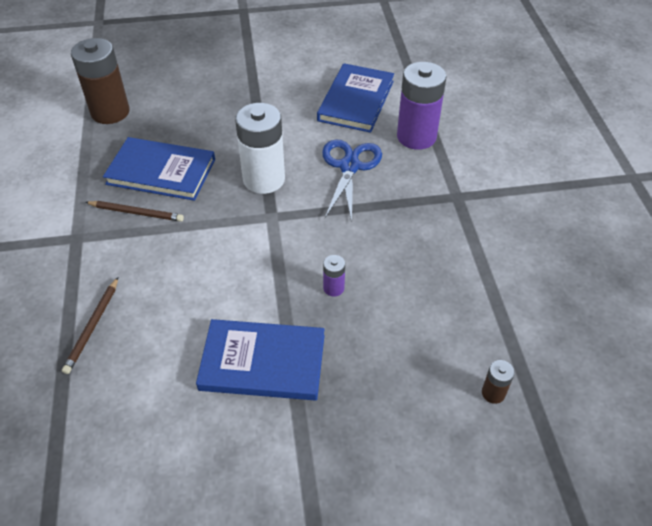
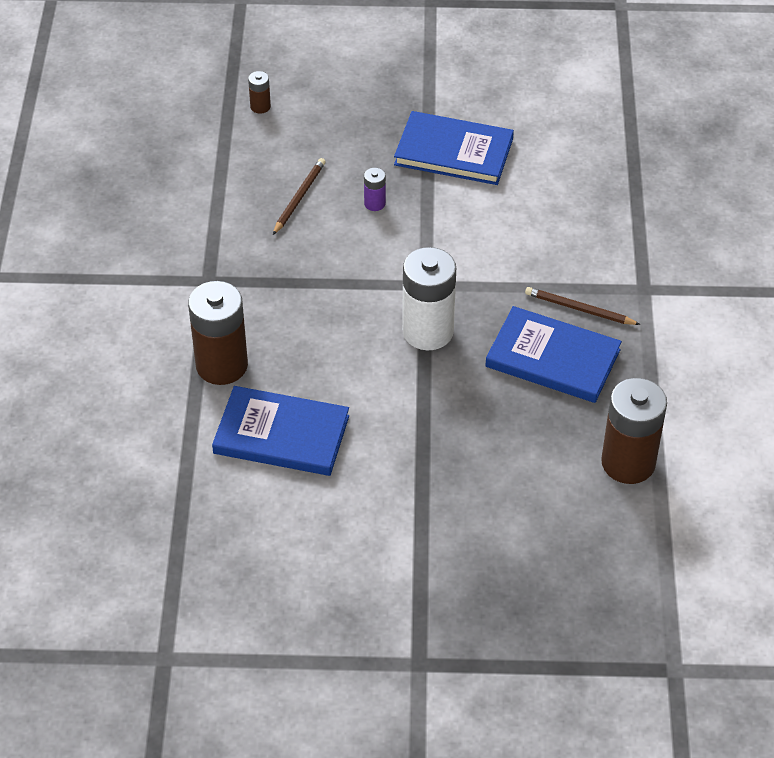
camera: 170 degrees left, 0 degrees up
brown pencil [62,277,118,374] -> brown pencil moved to [273,158,326,235]
blue book [317,63,394,133] -> blue book turned 75 degrees clockwise [212,386,349,476]
blue scissors [322,139,382,222] -> none
purple battery [397,62,446,150] -> brown battery [188,281,248,385]

